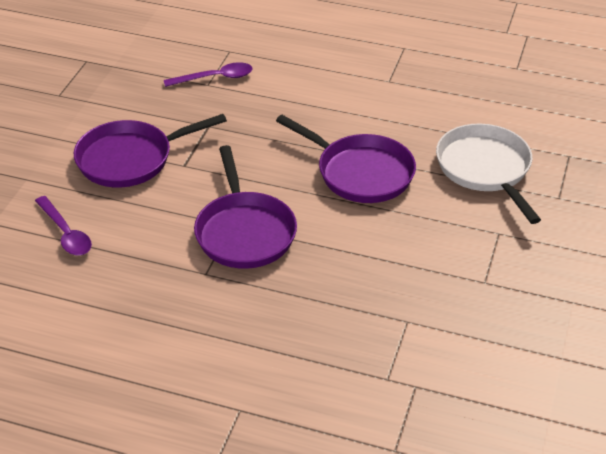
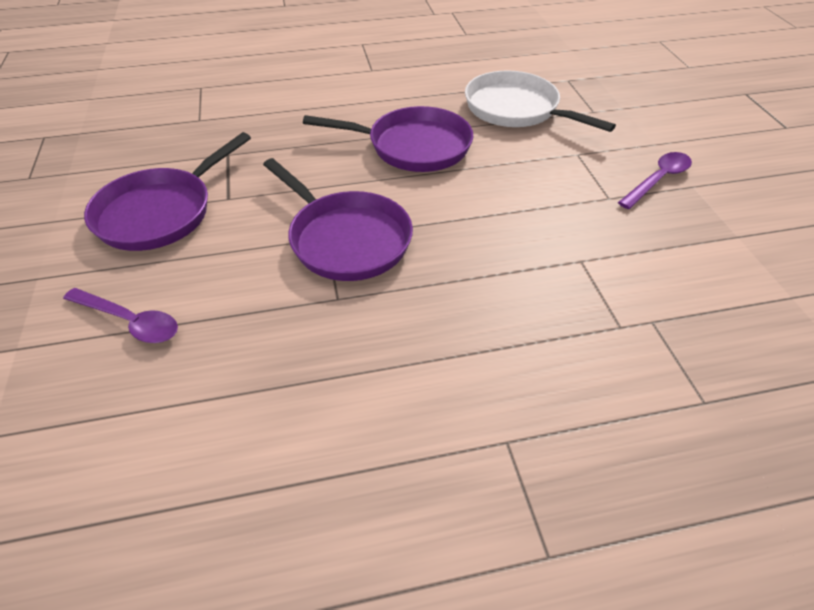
camera: 30 degrees left, 5 degrees up
purple spoon [164,62,252,87] -> purple spoon moved to [618,152,692,209]

